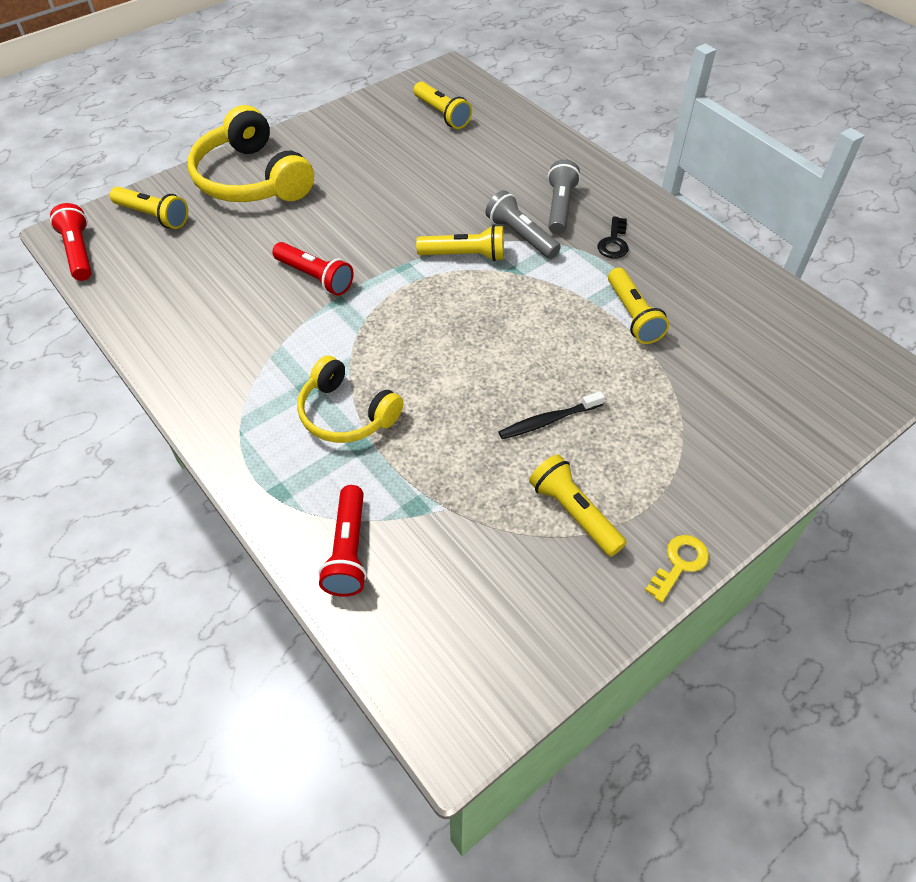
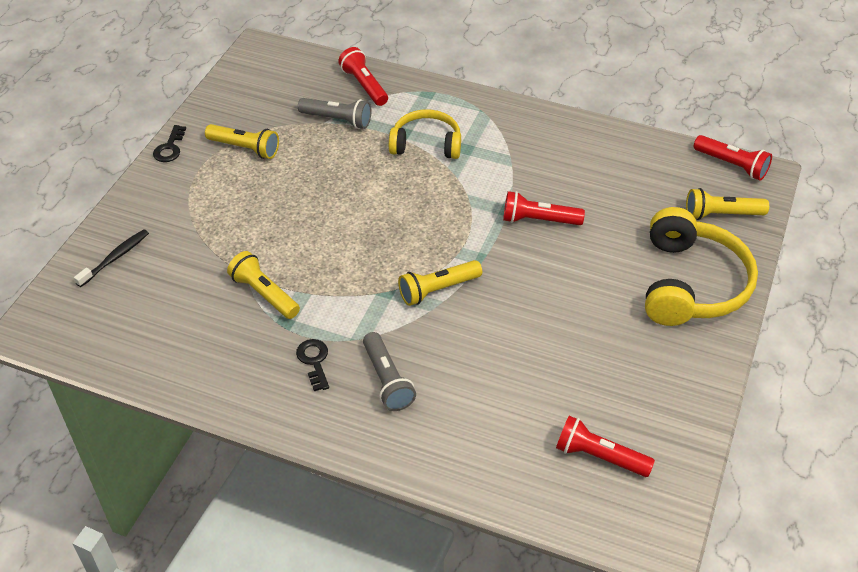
camera: 150 degrees right, 5 degrees down
yellow headphones [188,105,314,202] -> yellow headphones turned 75 degrees clockwise [645,207,758,326]
yellow flashlight [414,81,472,129] -> red flashlight [556,416,655,477]
grey flashlight [486,190,561,259] -> grey flashlight moved to [298,98,371,129]
black toothbrush [499,391,605,439] -> black toothbrush moved to [74,229,149,287]
yellow key [645,535,709,603] -> black key [153,125,186,162]

